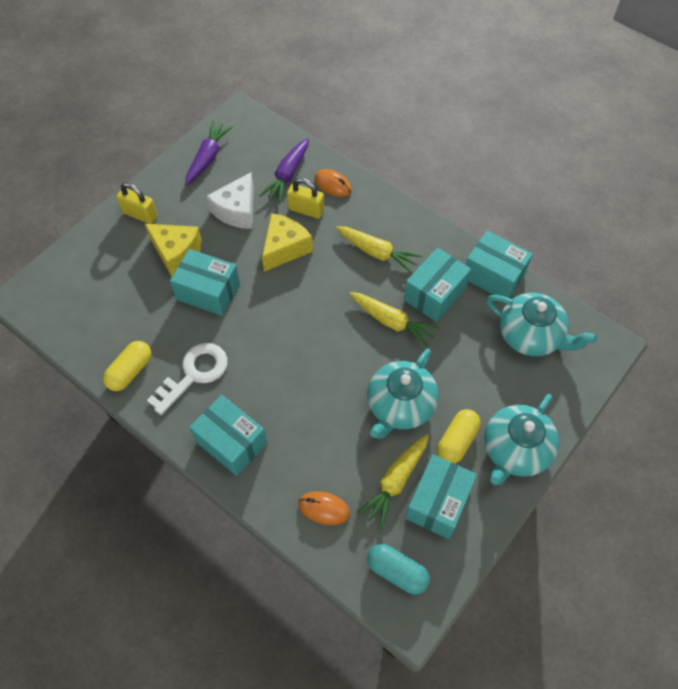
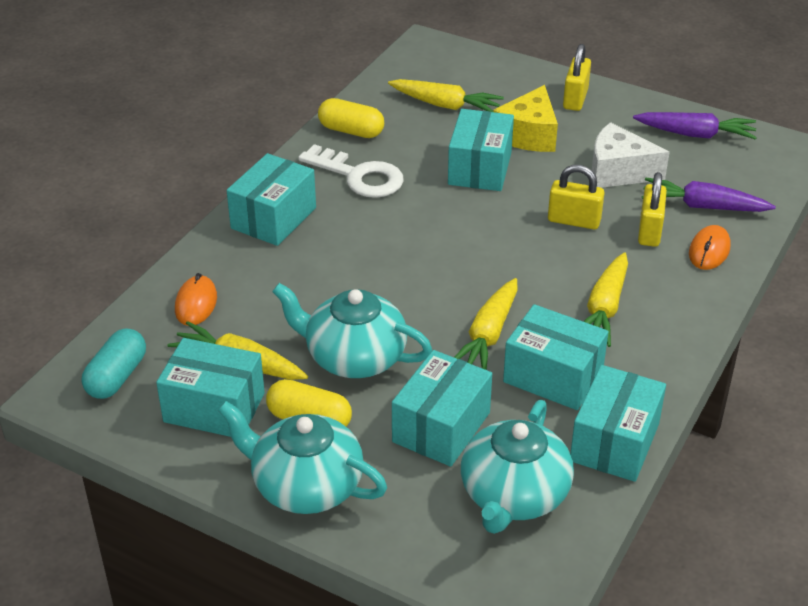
camera: 80 degrees right, 20 degrees down
yellow cheese [262,213,313,272] -> yellow padlock [548,165,604,229]
none -> yellow carrot [388,79,504,112]
none -> turquoise box [392,350,492,467]

